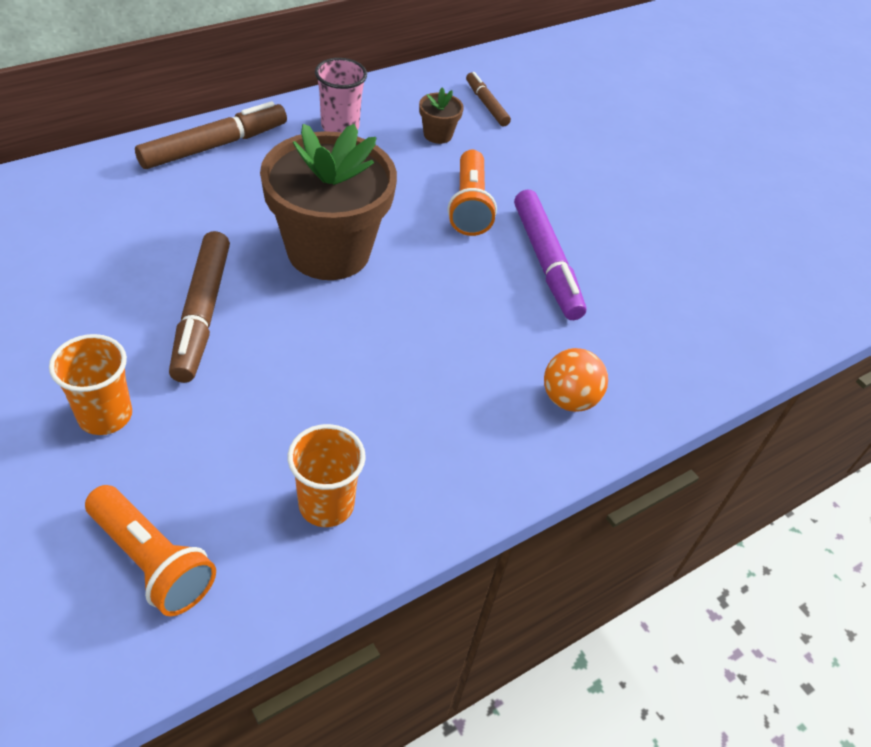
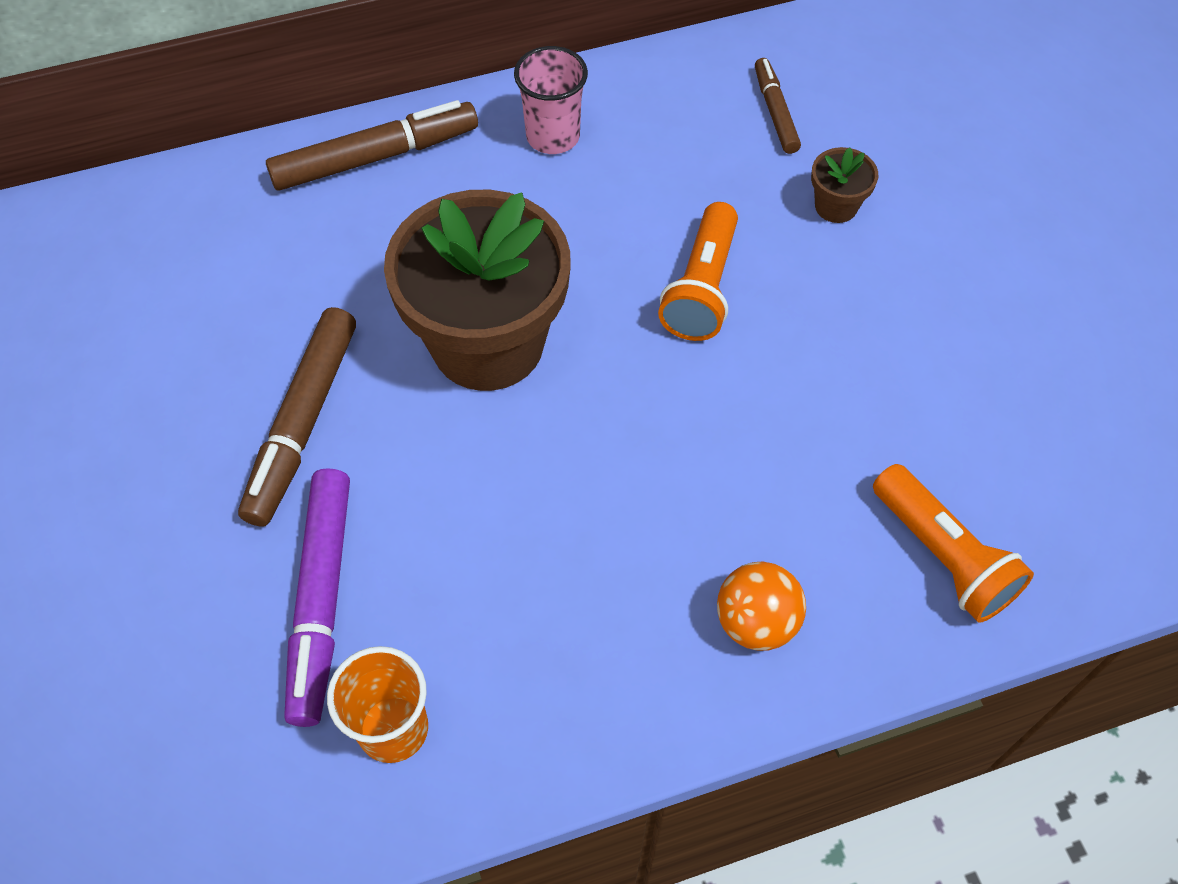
camera: 20 degrees right, 10 degrees up
orange cup [49,334,132,435] -> none
orange flashlight [85,485,216,616] -> orange flashlight moved to [873,464,1034,623]
brown flower pot [419,87,464,144] -> brown flower pot moved to [811,147,878,223]
purple marker [514,189,587,320] -> purple marker moved to [284,468,350,727]

